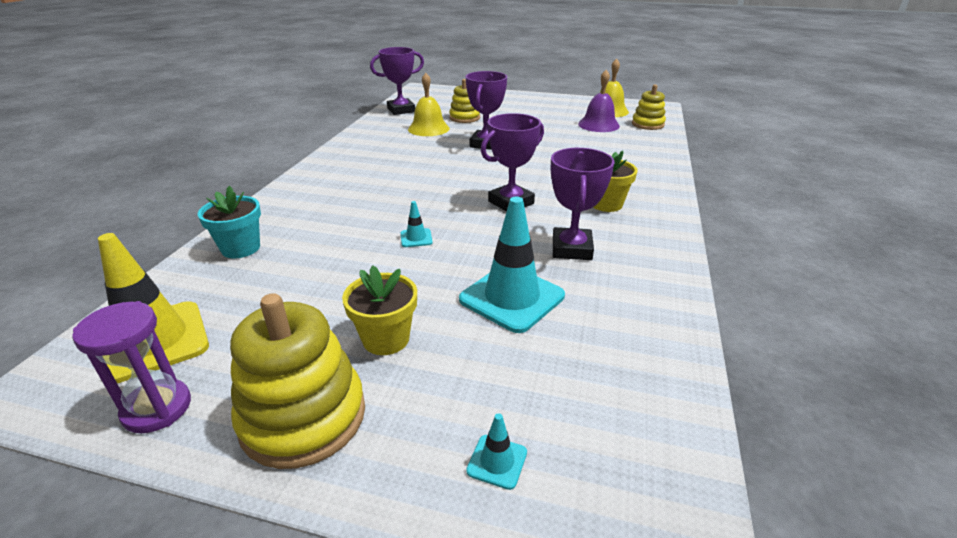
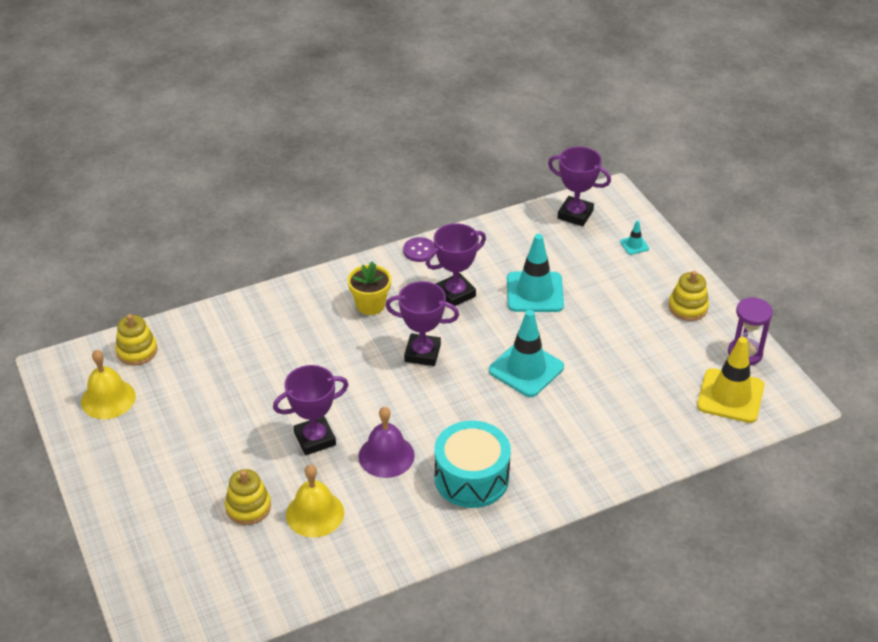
camera: 130 degrees left, 10 degrees up
turquoise flower pot [198,186,261,258] -> none
yellow stacking toy [230,293,365,469] -> yellow stacking toy [668,271,709,321], size x0.61
yellow flower pot [342,265,417,355] -> none
purple trophy [370,47,424,115] -> purple trophy moved to [548,147,611,226]
turquoise traffic cone [401,201,433,247] -> turquoise traffic cone [489,310,564,397], size x2.29
purple bell [578,70,620,132] -> purple bell moved to [358,407,415,478]
none -> purple button [403,237,435,262]
none -> turquoise drum [434,421,511,508]

